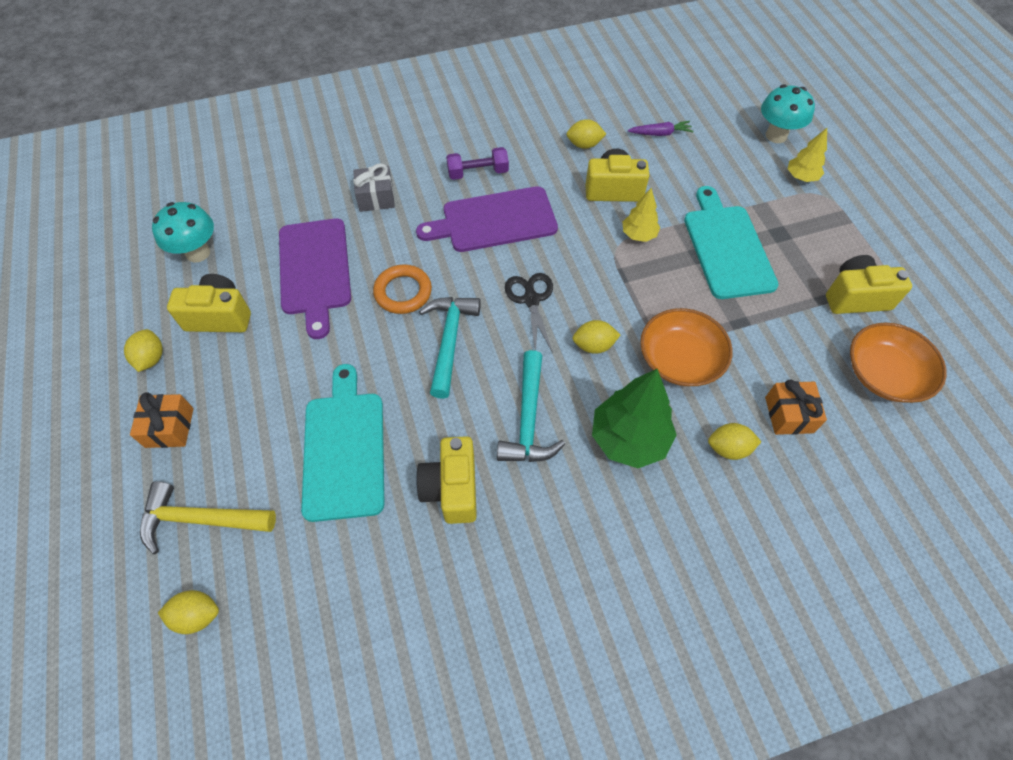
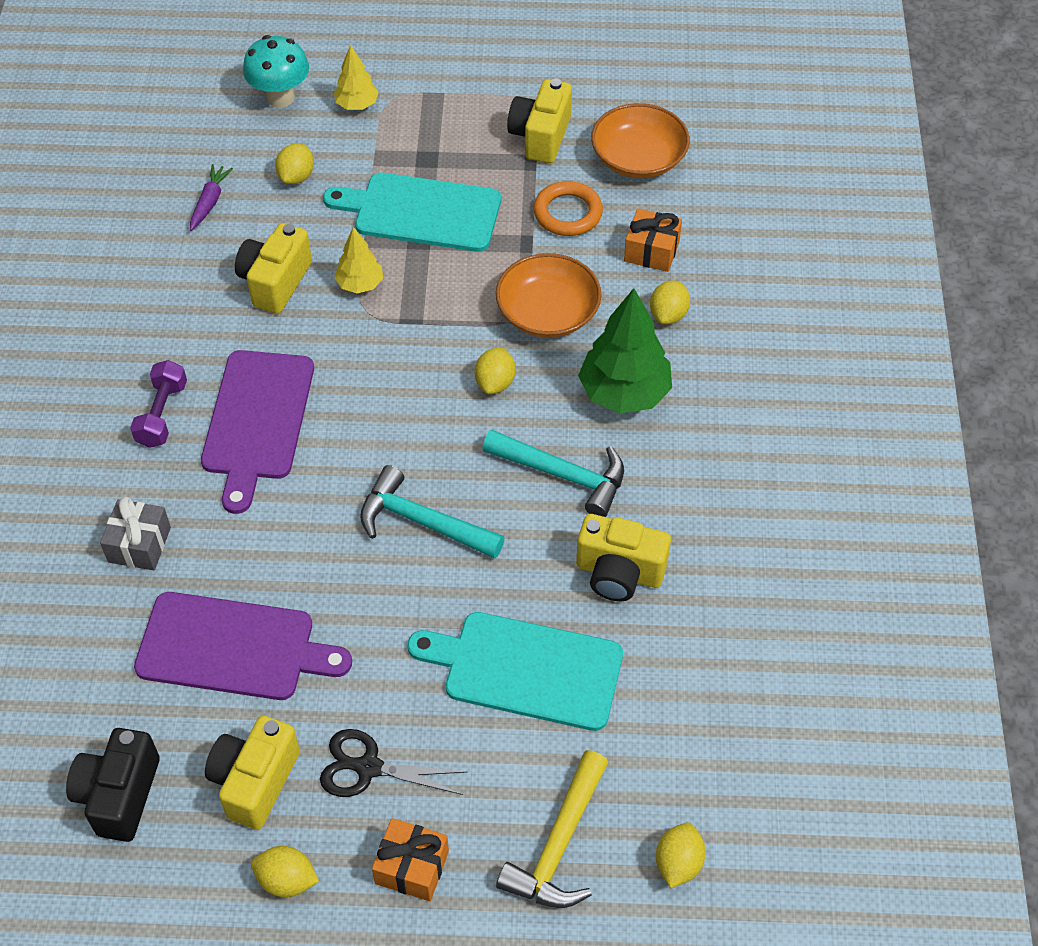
camera: 70 degrees left, 5 degrees down
turquoise mushroom [152,202,214,262] -> black camera [66,728,160,842]
orange ring [373,264,432,314] -> orange ring moved to [533,181,603,236]
black scissors [505,273,553,353] -> black scissors moved to [320,729,467,797]
yellow lemon [566,119,606,149] -> yellow lemon moved to [275,143,314,184]

